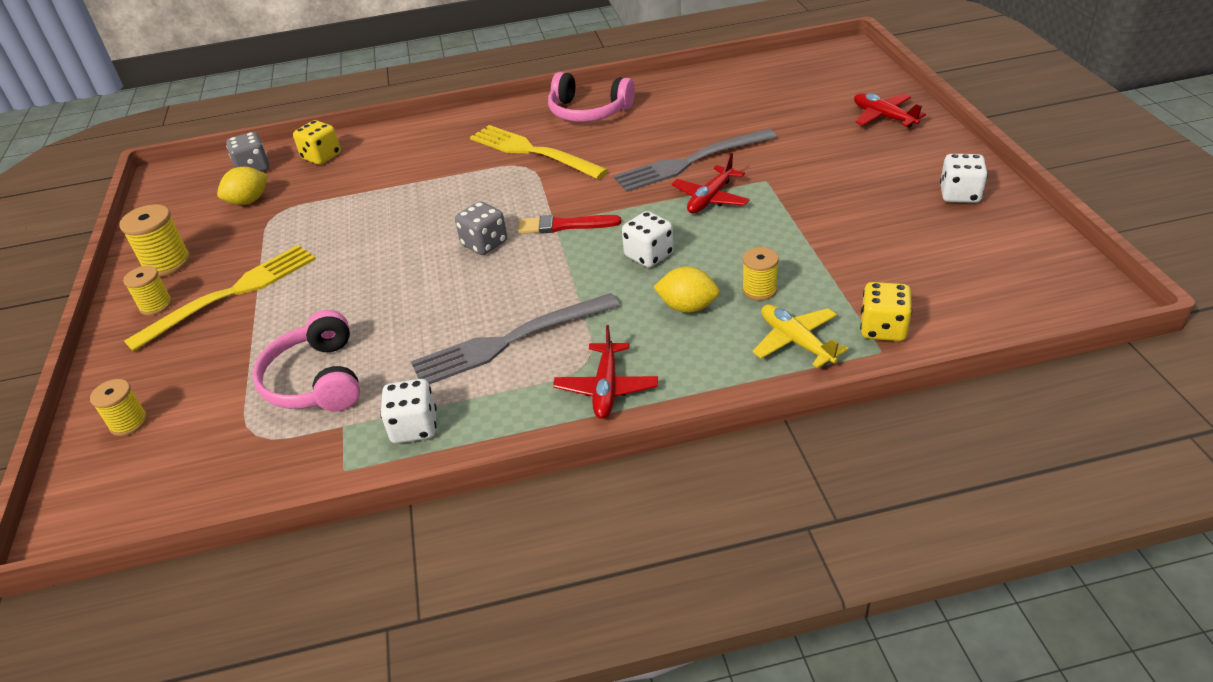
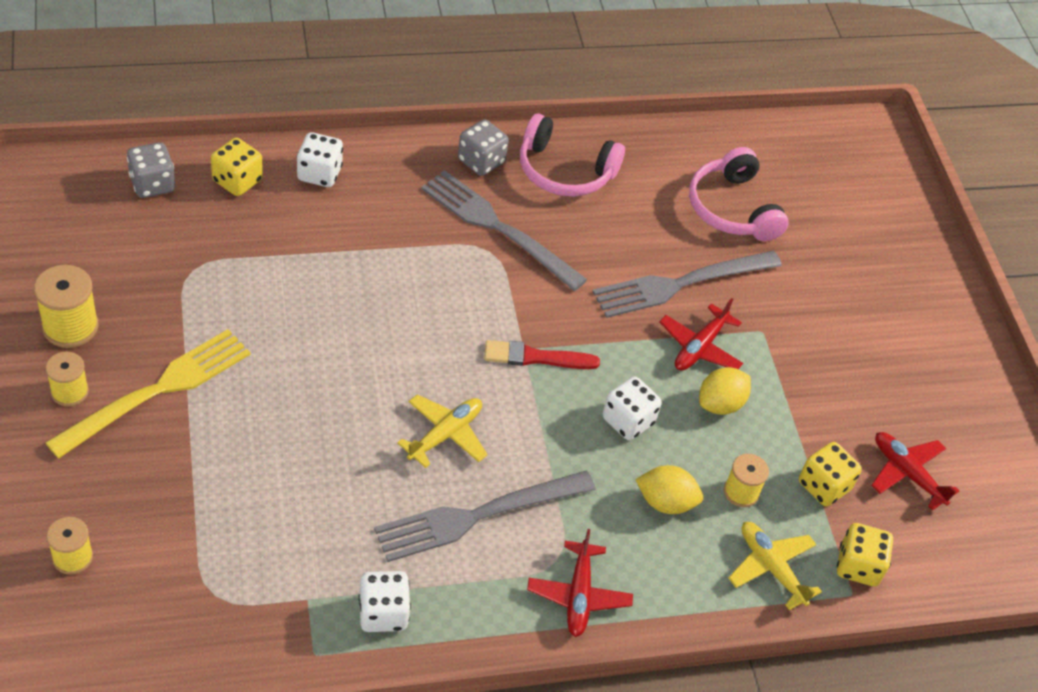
camera: 10 degrees left, 10 degrees up
yellow lemon [217,167,268,205] -> yellow lemon moved to [699,367,751,415]
pink headphones [252,310,360,411] -> pink headphones moved to [689,147,789,241]
grey dice [455,201,507,255] -> grey dice moved to [458,119,509,176]
yellow fork [470,125,608,179] -> grey fork [421,170,587,291]
red plane [854,93,926,128] -> red plane moved to [871,432,959,510]
white dice [940,154,988,203] -> white dice moved to [297,132,343,187]
none -> yellow plane [397,394,488,468]
none -> yellow dice [799,442,862,506]

